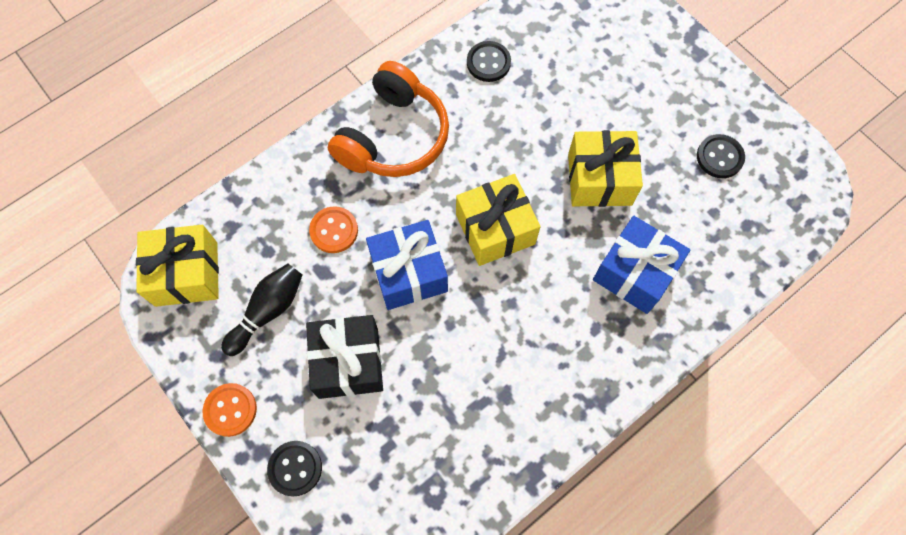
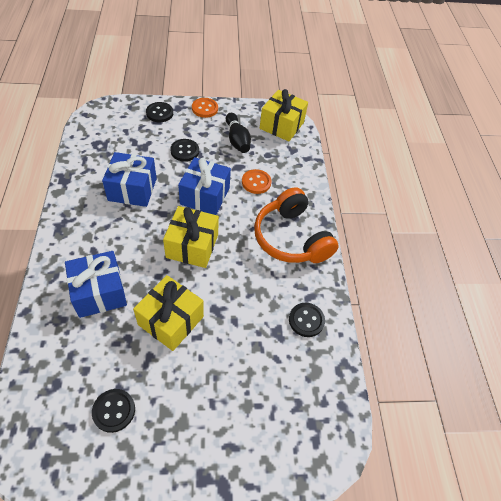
camera: 120 degrees right, 15 degrees down
black gift [306,315,383,399] -> black button [170,139,199,162]
none -> blue gift [102,152,157,207]

